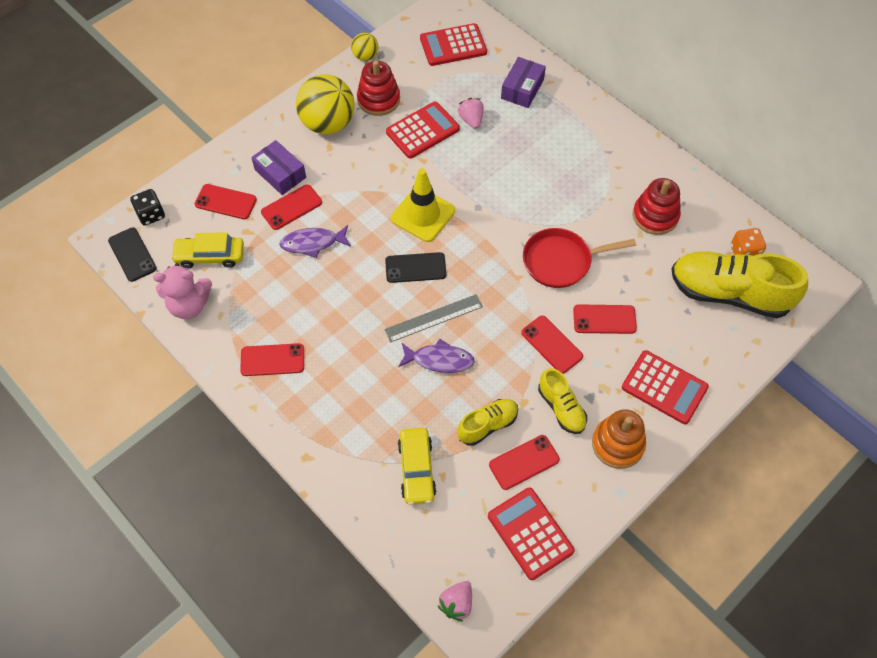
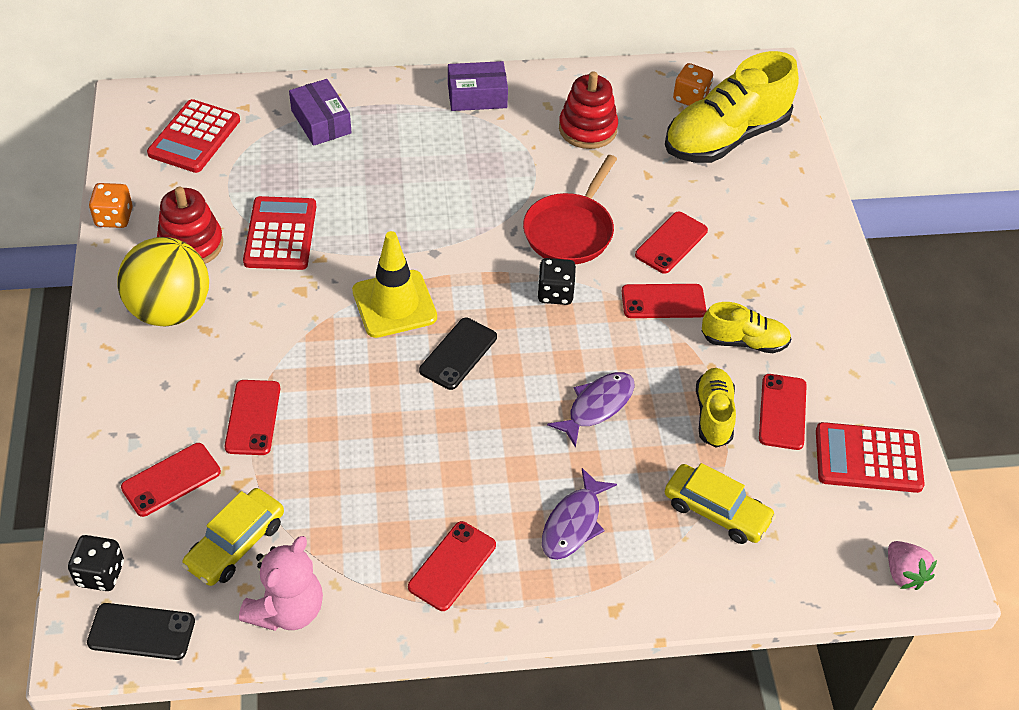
camera: 55 degrees left, 10 degrees down
purple box [251,140,306,195] -> purple box moved to [448,61,508,111]
purple fish [279,225,351,258] -> purple fish moved to [542,468,617,560]
yellow ball [351,33,379,61] -> orange dice [89,183,133,228]
grey ruler [384,294,483,343] -> none
pink strawberry [458,98,484,129] -> none
orange stacking toy [592,409,646,469] -> none
red calculator [622,350,709,424] -> none
none -> black dice [537,258,576,305]

